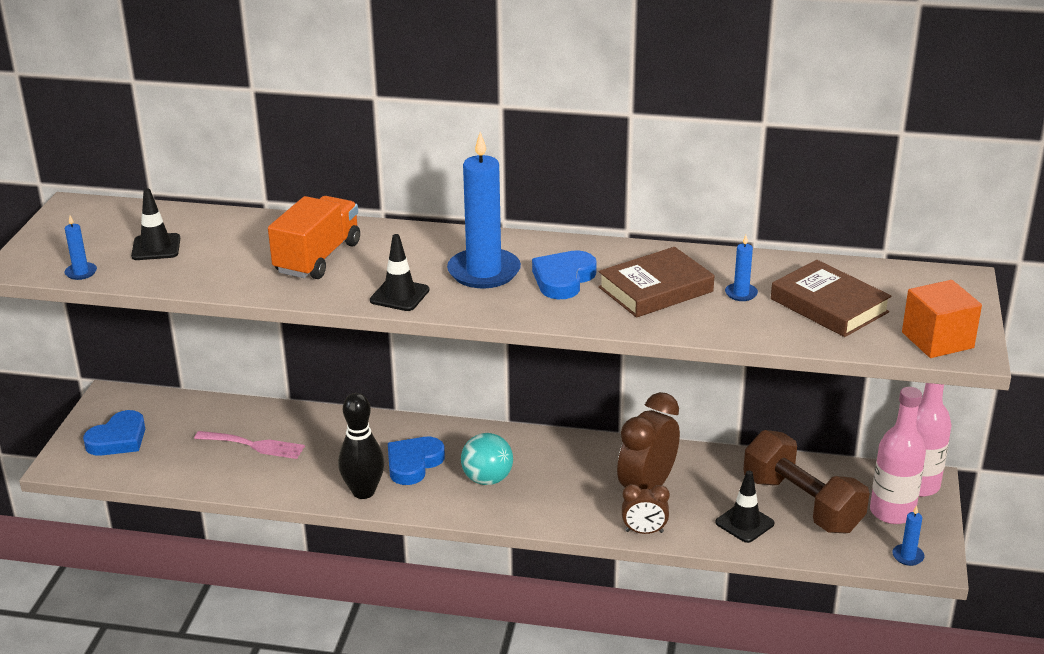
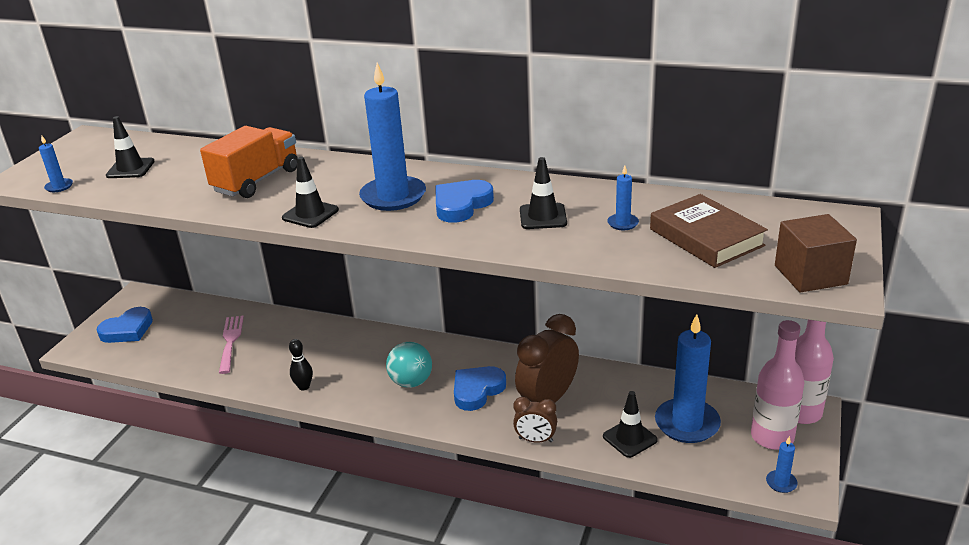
camera: 10 degrees right, 0 degrees up
pink fork [194,431,305,459] -> pink fork turned 120 degrees counterclockwise [219,316,244,374]
black bowling pin [338,393,384,499] -> black bowling pin [289,339,313,390], size x0.57
blue heart [388,437,445,485] -> blue heart moved to [454,366,506,411]
brown book [598,247,714,318] -> black traffic cone [520,157,567,229]
brown dumbbell [743,430,870,533] -> blue candle [655,314,721,443]
orange cube [902,280,982,358] -> brown cube [775,214,857,293]

